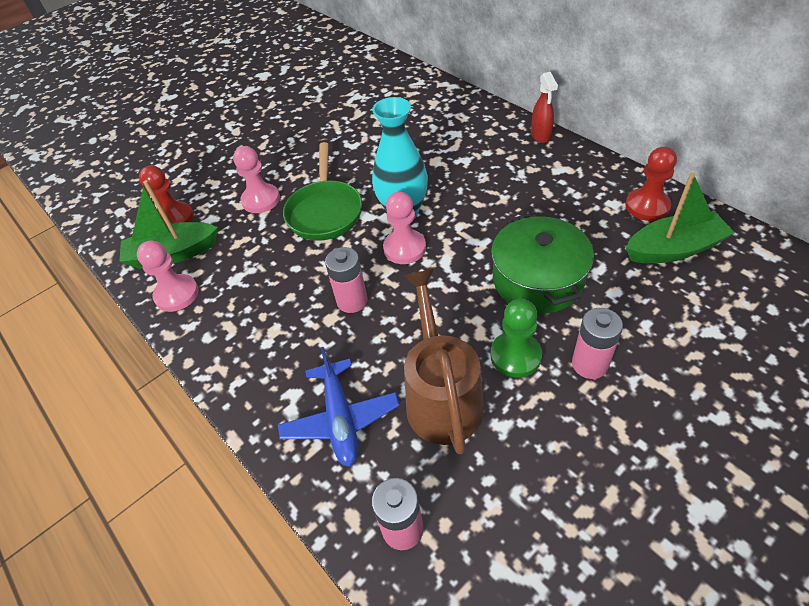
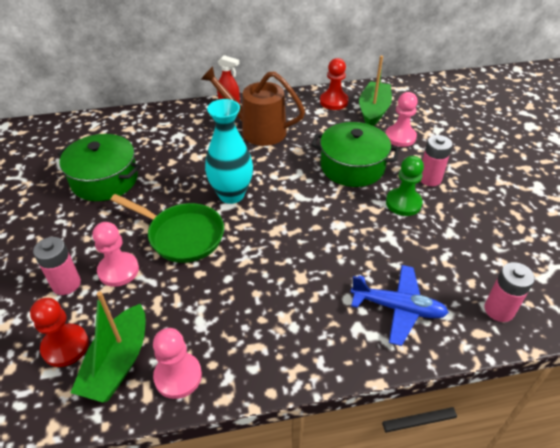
camera: 65 degrees left, 5 degrees down
pink battery [325,247,368,313] -> pink battery moved to [33,237,81,295]
pink pawn [383,192,426,264] -> pink pawn moved to [385,92,418,147]
brown watering can [404,269,484,454] -> brown watering can moved to [200,66,305,146]
none -> green pot [57,134,141,201]

